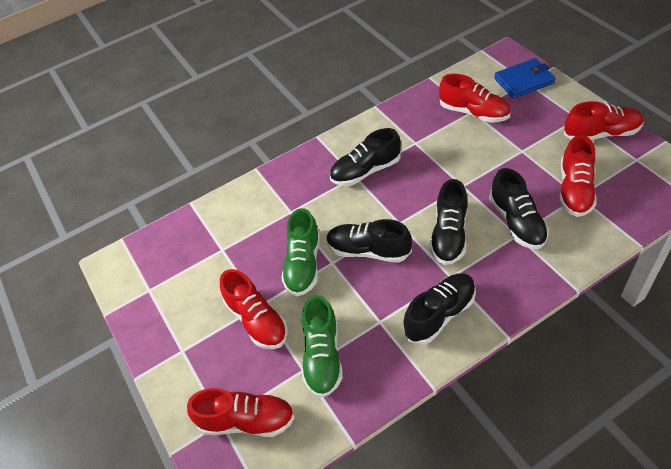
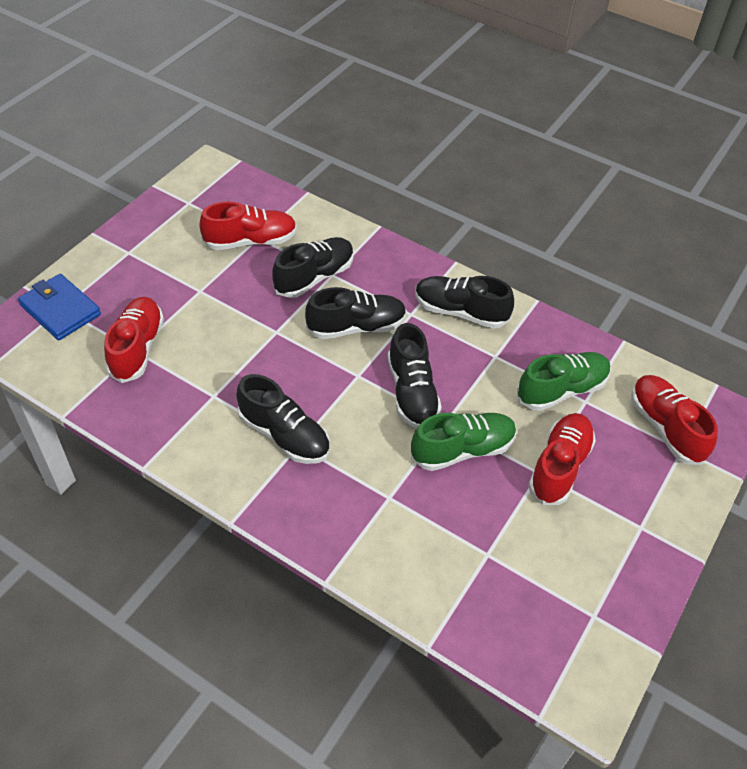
camera: 125 degrees left, 0 degrees up
red shoe [564,101,644,140] -> none

